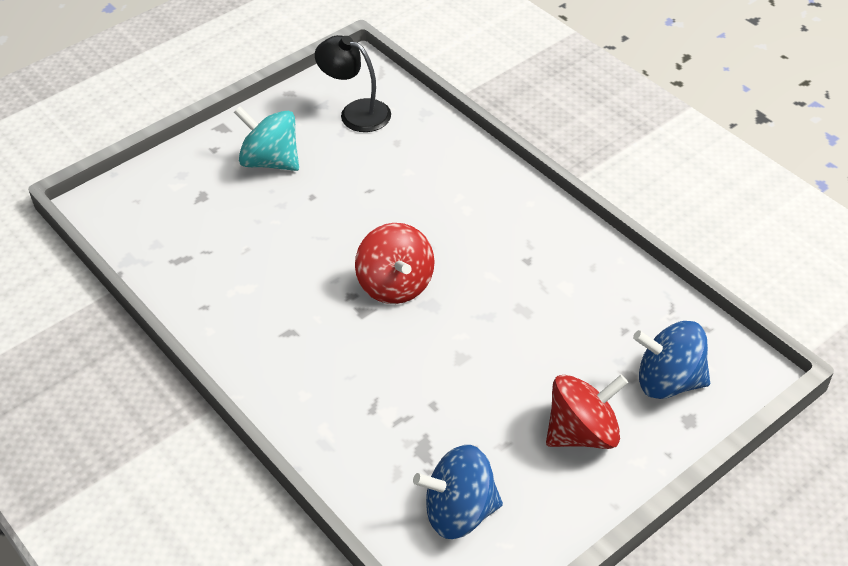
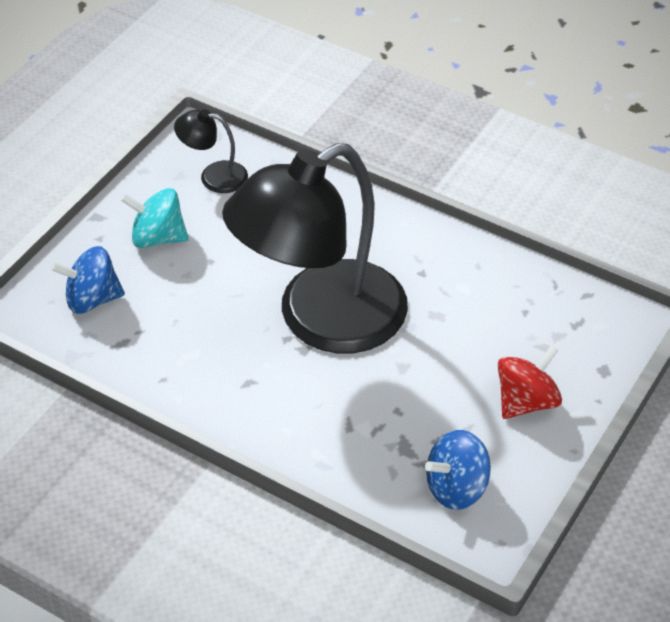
camera: 20 degrees left, 0 degrees up
red spinning top [355,223,435,304] -> black lamp [222,143,408,354]
blue spinning top [633,321,710,399] -> blue spinning top moved to [51,246,125,314]

